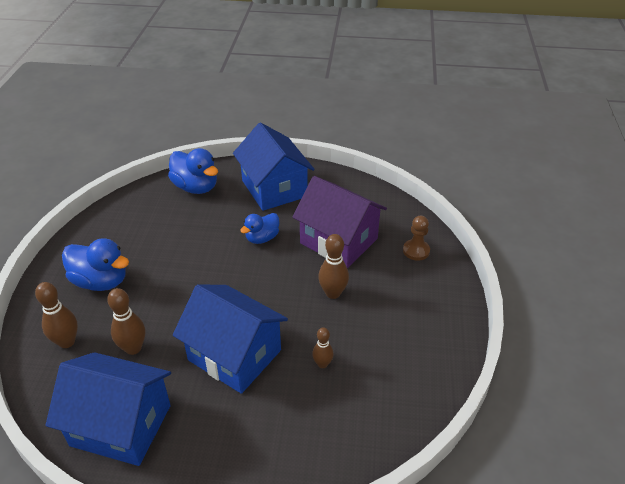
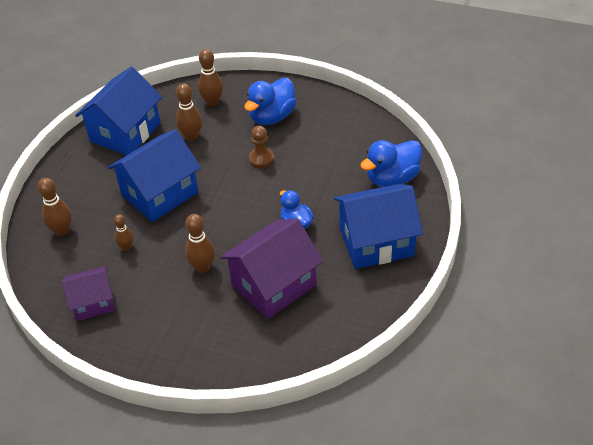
camera: 105 degrees right, 5 degrees up
brown pawn [403,216,430,261] -> brown pawn moved to [249,126,274,168]
none -> brown bowling pin [38,178,72,236]
none -> purple house [62,266,115,321]

